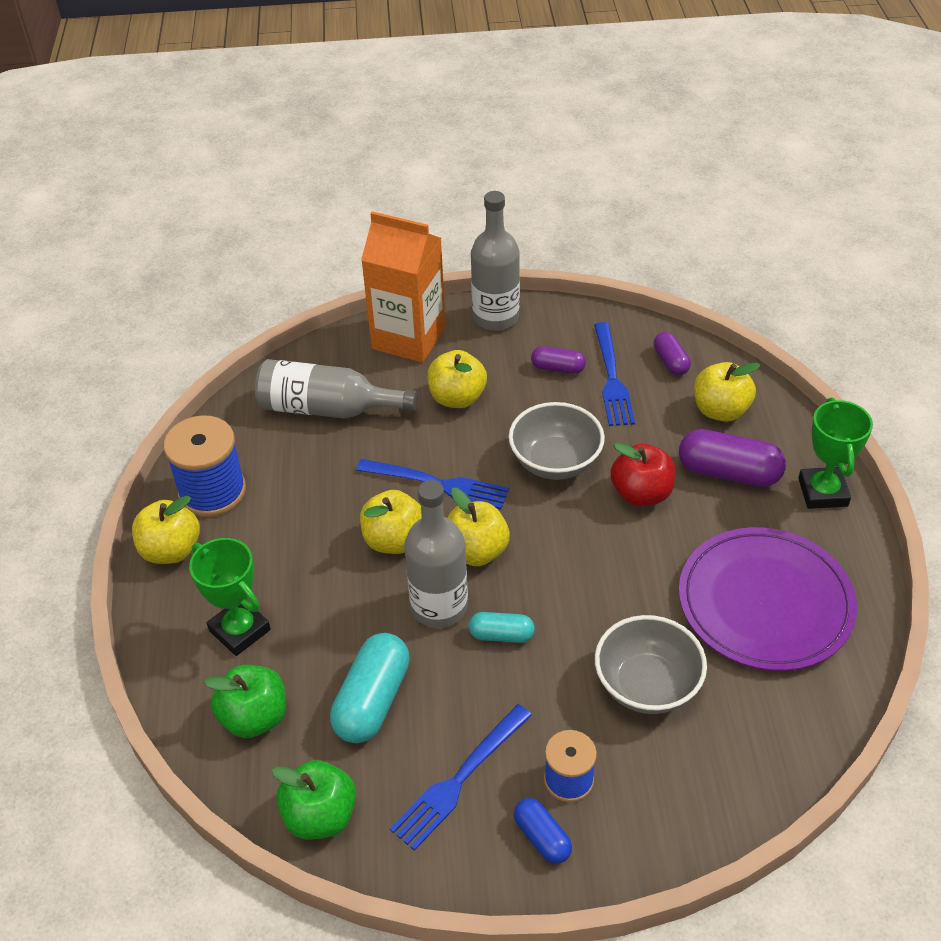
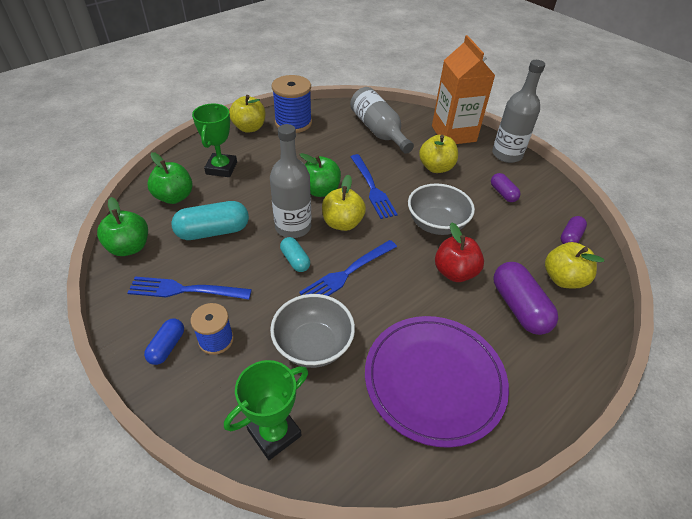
camera: 50 degrees right, 0 degrees up
yellow apple [360,490,422,554] -> green apple [299,153,341,197]
blue fork [594,322,635,426] -> blue fork moved to [299,240,397,296]
green trophy [798,397,873,509] -> green trophy moved to [224,360,308,460]

